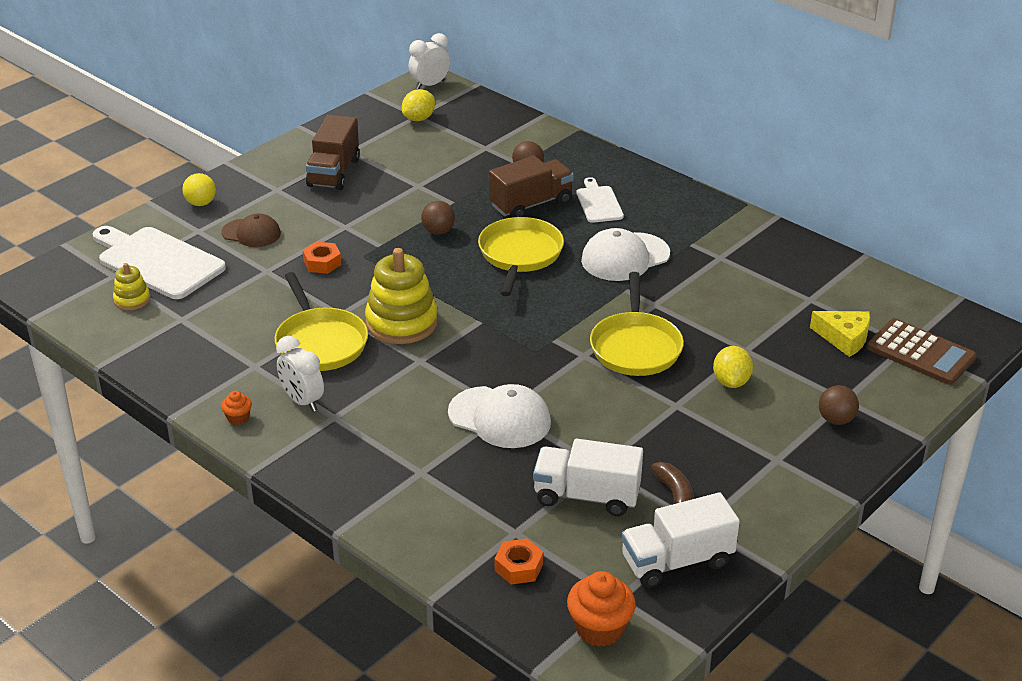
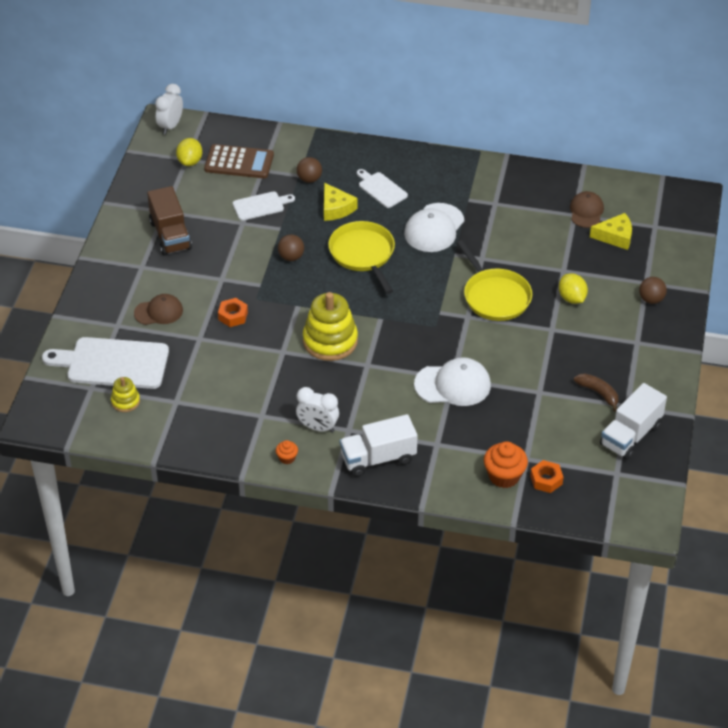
camera: 30 degrees left, 10 degrees up
yellow ball [182,173,216,206] -> none
yellow pan [275,272,368,371] -> none
brown truck [489,156,574,218] -> yellow cheese [324,183,357,221]
white truck [533,439,643,516] -> white truck moved to [340,414,418,477]
orange cupcake [567,571,636,647] -> orange cupcake moved to [484,441,528,488]
brown calculator [867,318,977,385] -> brown calculator moved to [204,144,274,178]
none -> white cutting board [233,191,295,221]
none -> brown cap [570,191,604,228]

